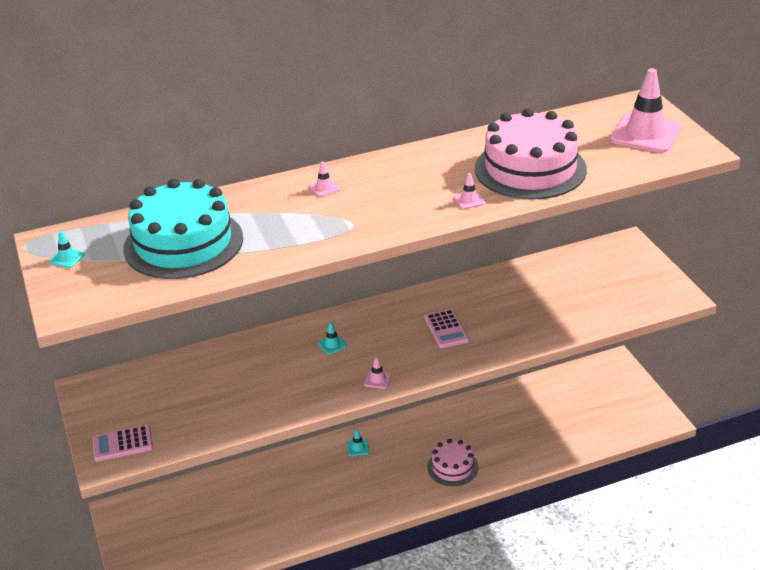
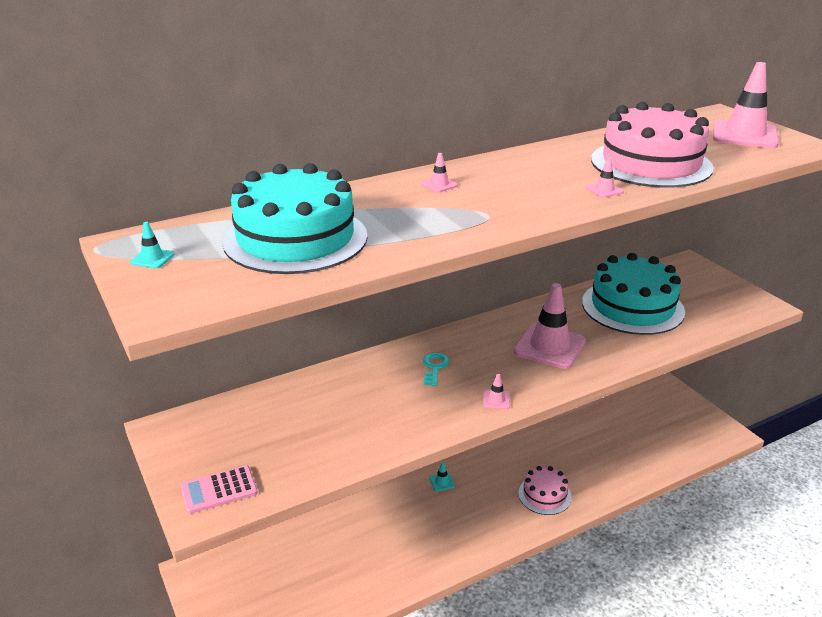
camera: 10 degrees left, 5 degrees down
turquoise traffic cone [318,322,347,354] -> turquoise key [423,353,449,386]
pink calculator [424,309,469,348] -> pink traffic cone [513,283,586,369]
none -> turquoise cake [582,253,685,335]

